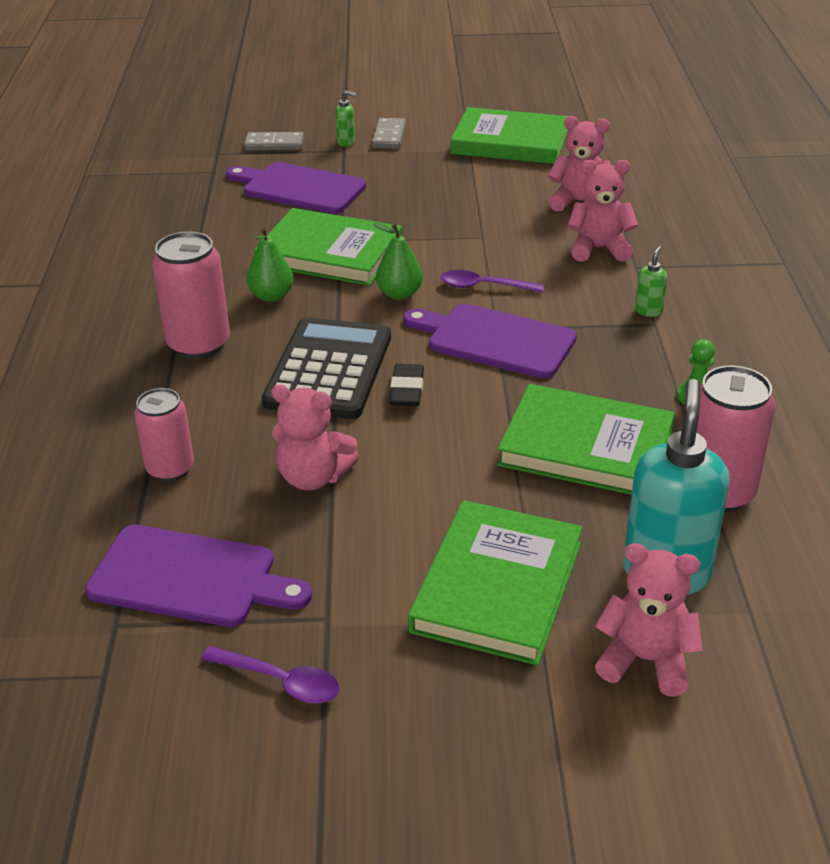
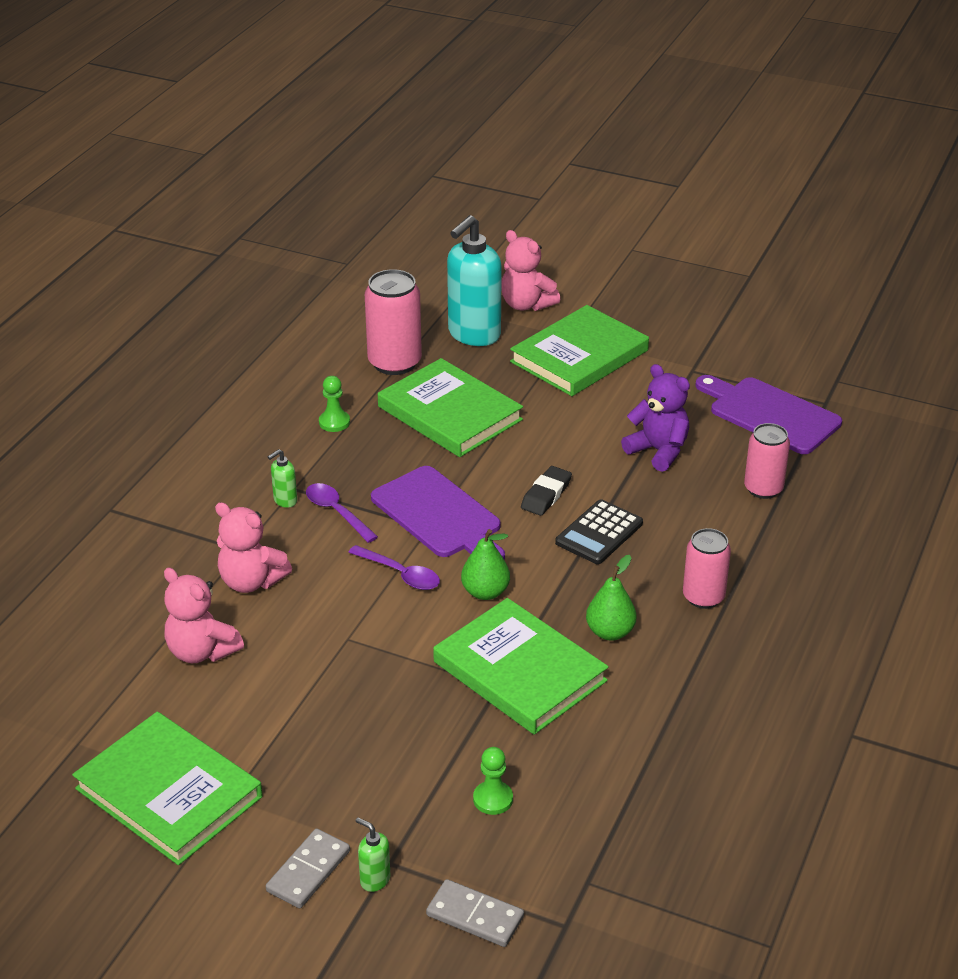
camera: 155 degrees left, 0 degrees up
pink can [152,231,230,359] -> pink can [683,528,731,609], size x0.67
purple spoon [201,646,340,704] -> purple spoon moved to [306,483,378,543]
purple cutting board [226,162,366,214] -> green pawn [473,747,513,815]
black calculator [262,317,391,419] -> black calculator [555,499,643,564], size x0.60
pink teddy bear [271,384,359,491] -> purple teddy bear [621,364,690,472]

